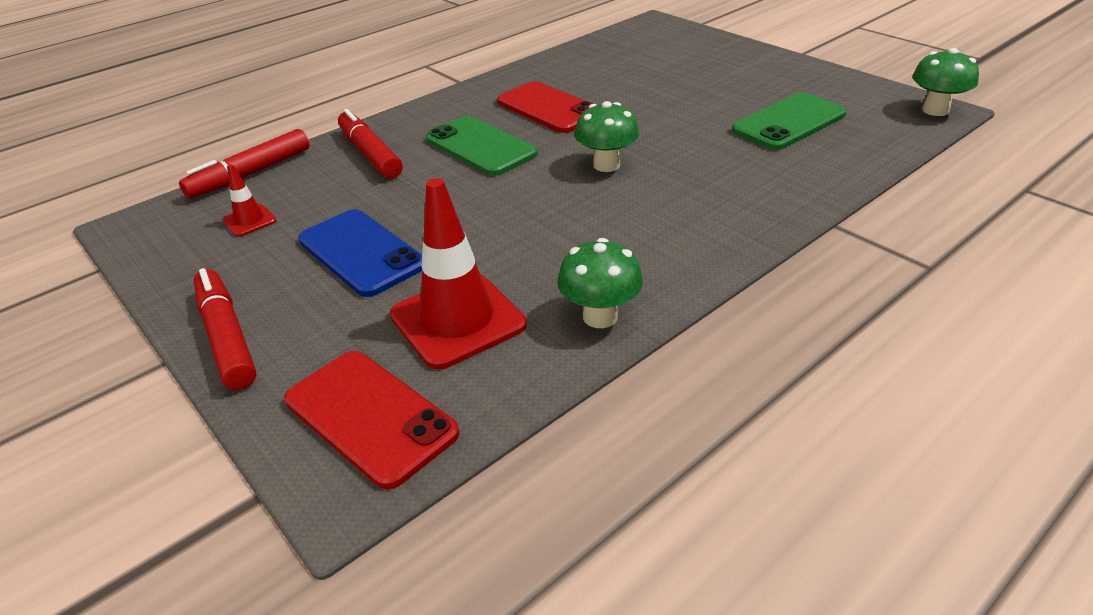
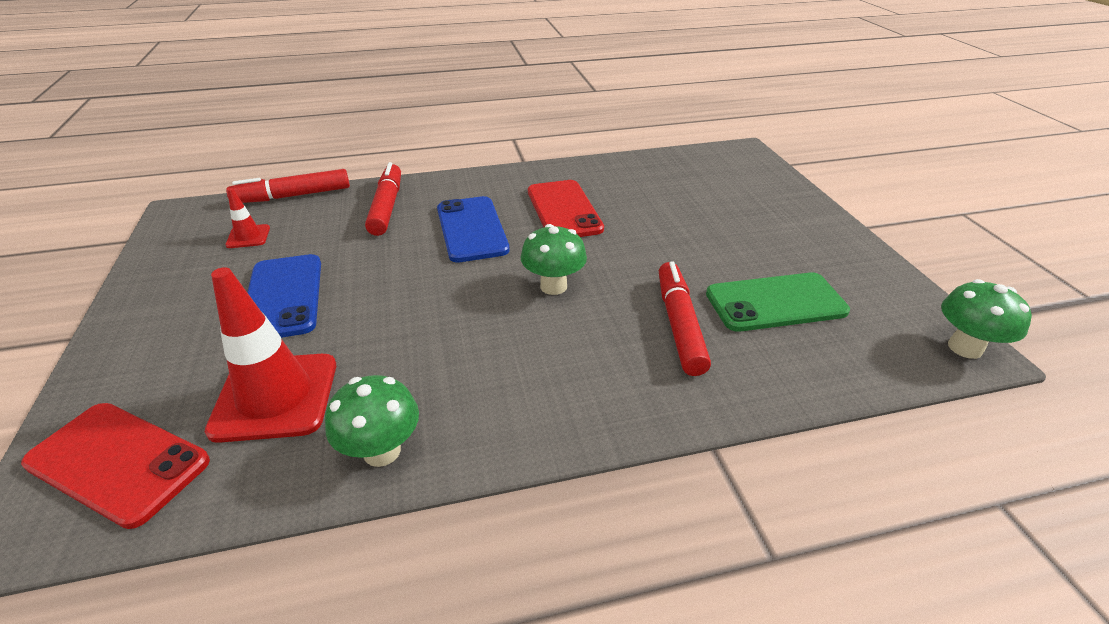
camera: 25 degrees right, 0 degrees up
red marker [194,268,256,390] -> red marker moved to [659,261,711,376]
red phone [284,351,460,489] -> red phone turned 45 degrees counterclockwise [21,403,210,529]
green phone [426,116,538,176] -> blue phone [437,196,510,263]

